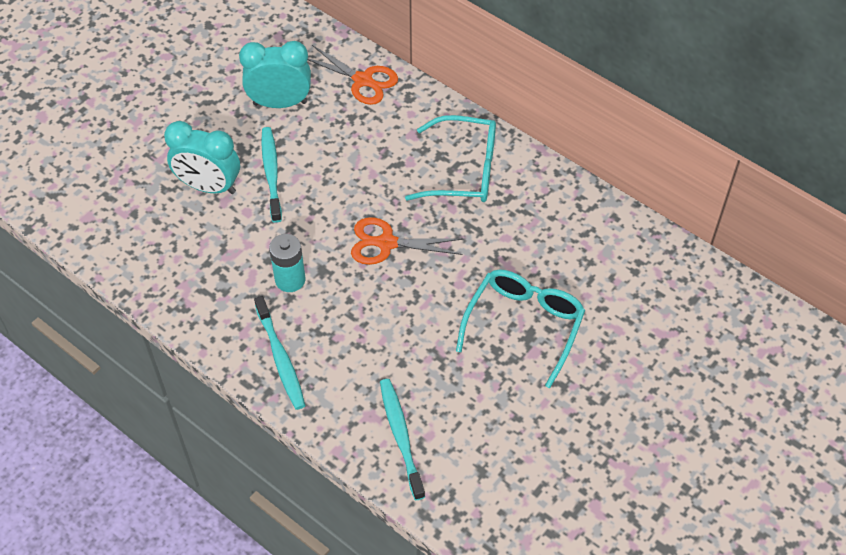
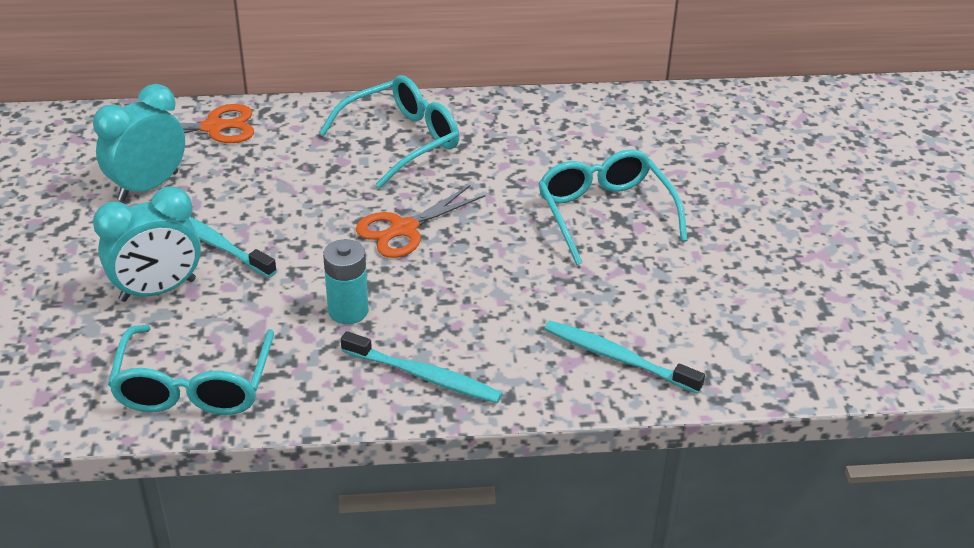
camera: 45 degrees left, 15 degrees down
none -> turquoise glasses [108,325,274,415]

